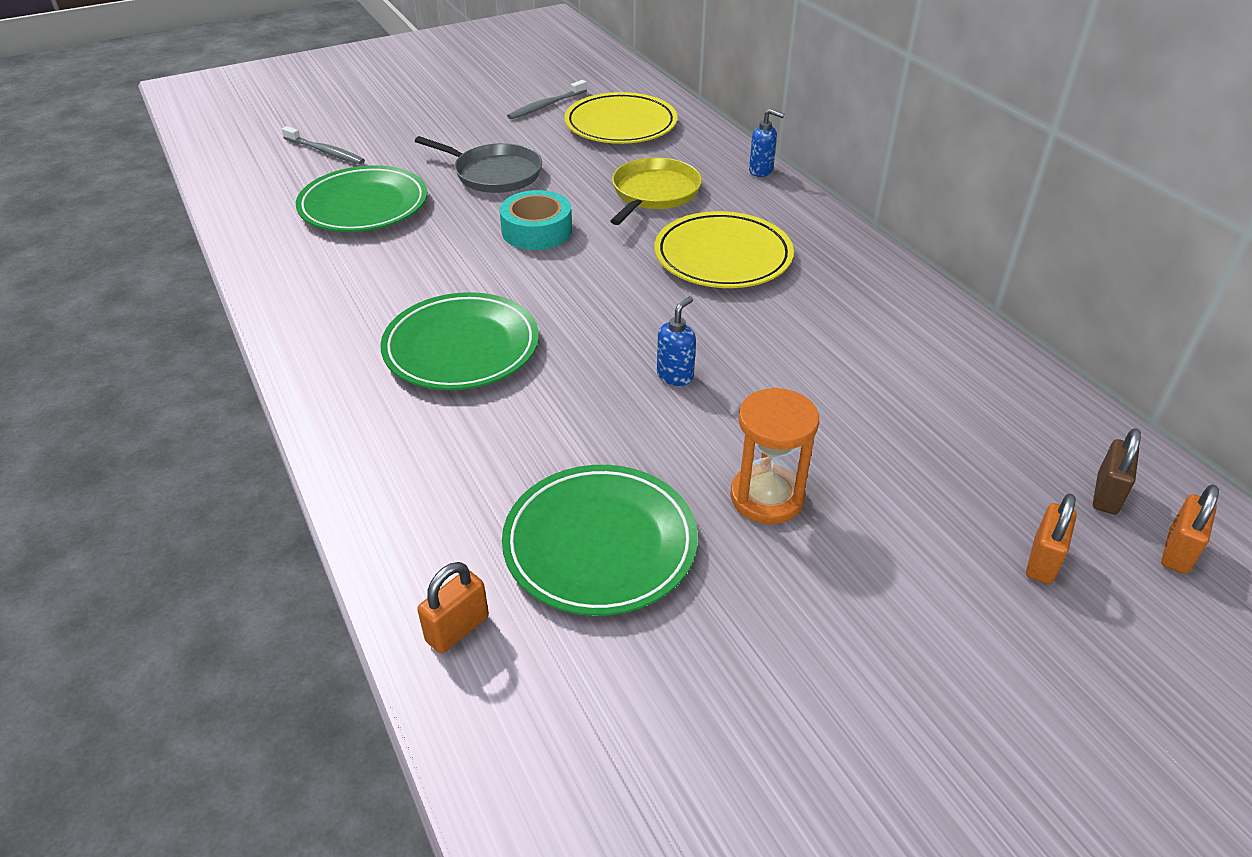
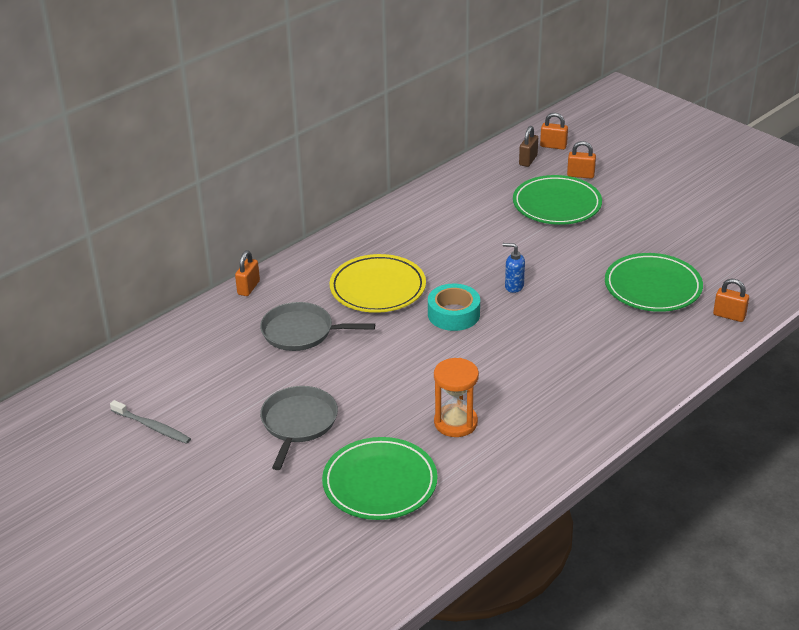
camera: 105 degrees left, 5 degrees down
grey toothbrush [282,126,365,164] -> none
green plate [380,292,539,390] -> green plate moved to [513,175,602,225]
turquoise tape [499,190,572,250] -> turquoise tape moved to [428,284,480,331]
yellow plate [564,92,677,144] -> none
yellow pan [611,157,702,225] -> grey pan [260,302,375,351]
orange hourglass [730,387,819,524] -> orange hourglass moved to [434,358,479,437]
blue soap dispenser [749,109,784,177] -> orange padlock [235,251,260,296]
brown padlock [1093,428,1141,515] -> brown padlock turned 75 degrees counterclockwise [519,126,538,167]

